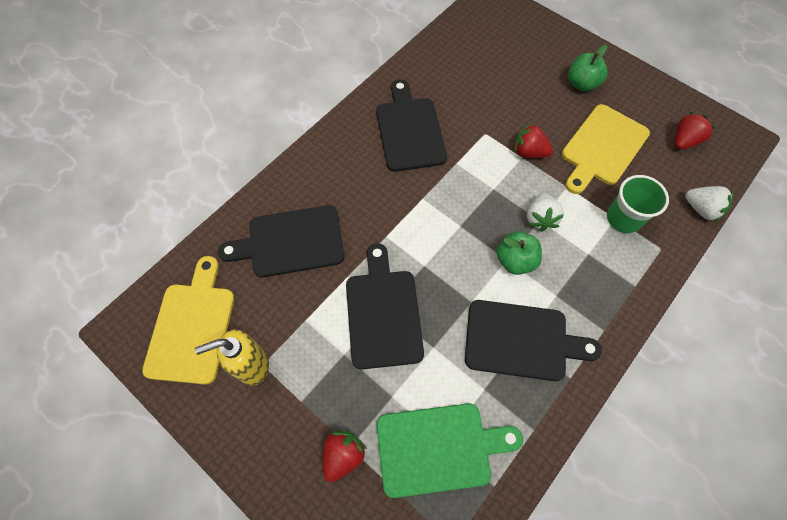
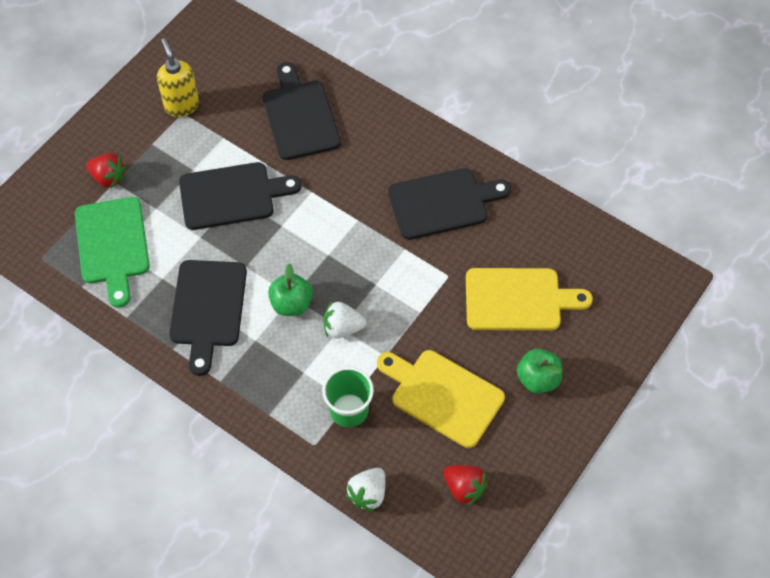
camera: 85 degrees right, 5 degrees down
yellow cutting board [142,256,235,385] -> yellow cutting board moved to [466,268,593,330]
red strawberry [514,123,553,158] -> none

